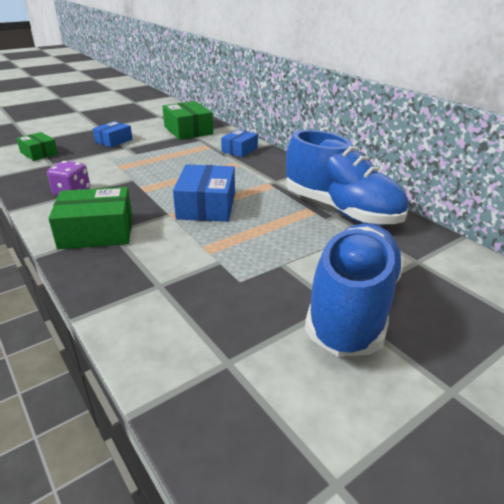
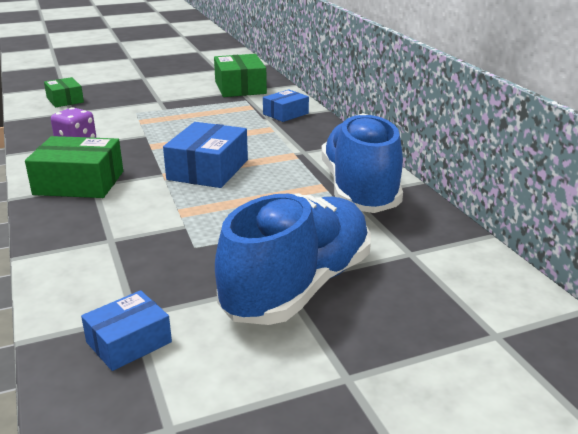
camera: 15 degrees right, 5 degrees down
blue box [93,121,133,147] -> blue box moved to [81,290,172,371]
blue shoe [286,130,409,225] -> blue shoe turned 150 degrees counterclockwise [321,113,403,213]

